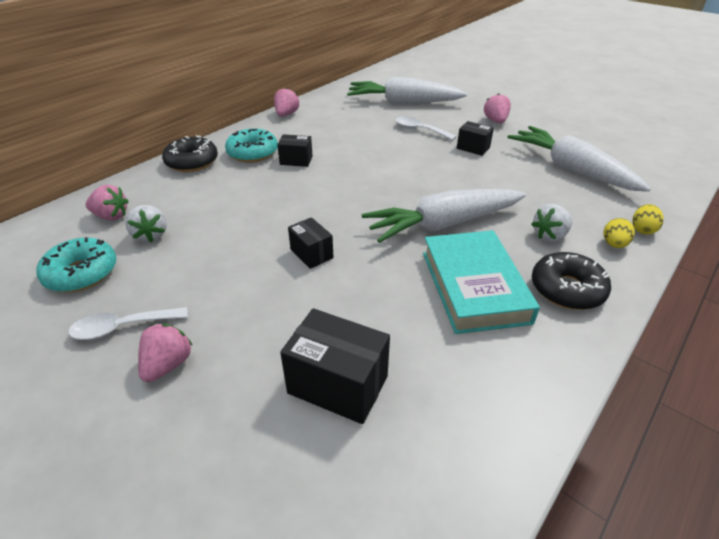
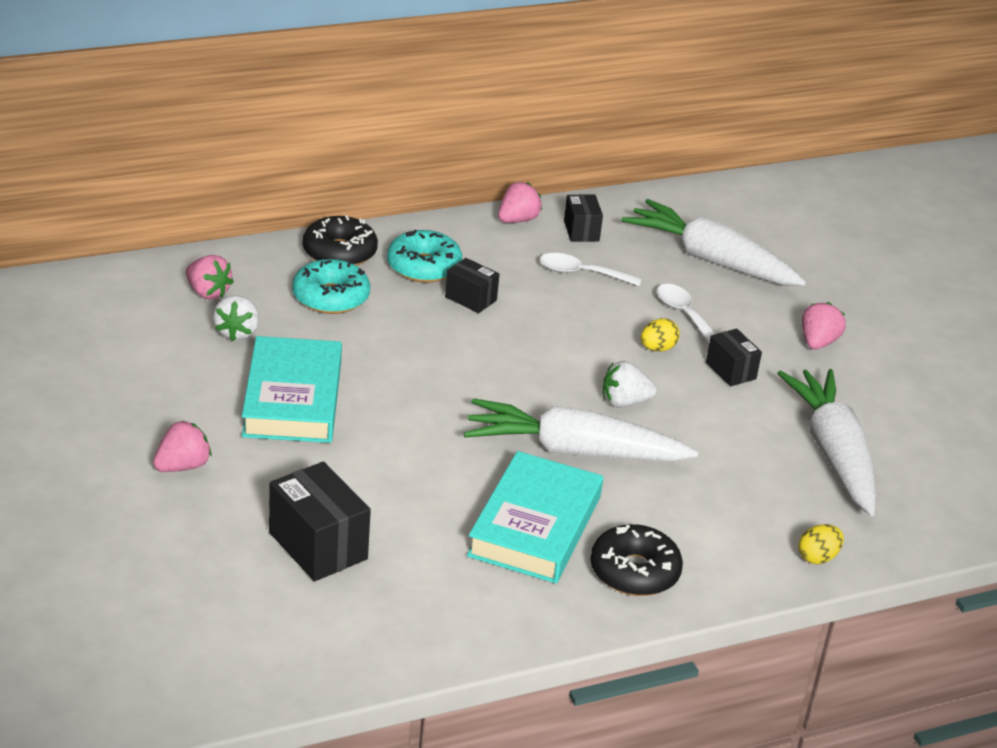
camera: 25 degrees right, 5 degrees down
turquoise donut [37,237,117,292] -> turquoise donut moved to [292,259,370,314]
white spoon [68,307,188,340] -> white spoon moved to [540,253,642,286]
black box [288,217,334,269] -> black box moved to [564,194,603,242]
white strawberry [531,204,572,242] -> white strawberry moved to [603,361,657,408]
yellow egg [604,218,635,248] -> yellow egg moved to [641,318,680,352]
none -> turquoise book [242,336,342,443]

